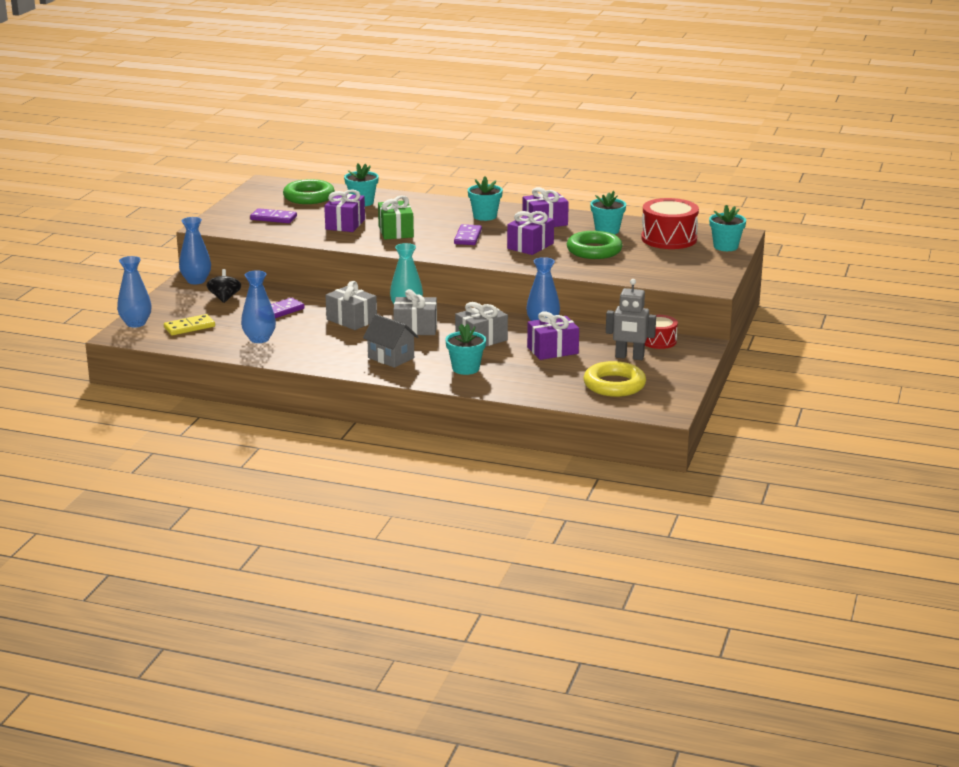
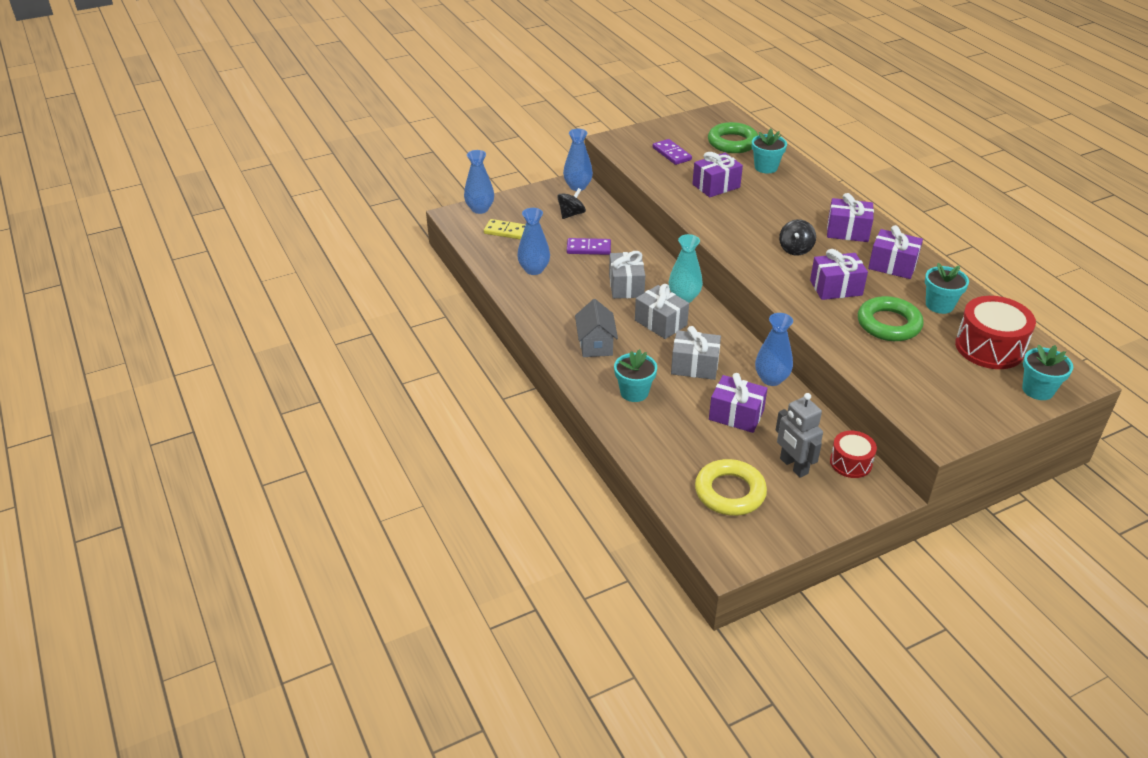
camera: 45 degrees right, 15 degrees up
green gift [378,195,414,239] -> none
purple domino [454,224,482,245] -> black spinning top [779,219,816,256]
turquoise flower pot [468,176,503,221] -> purple gift [827,193,874,242]

